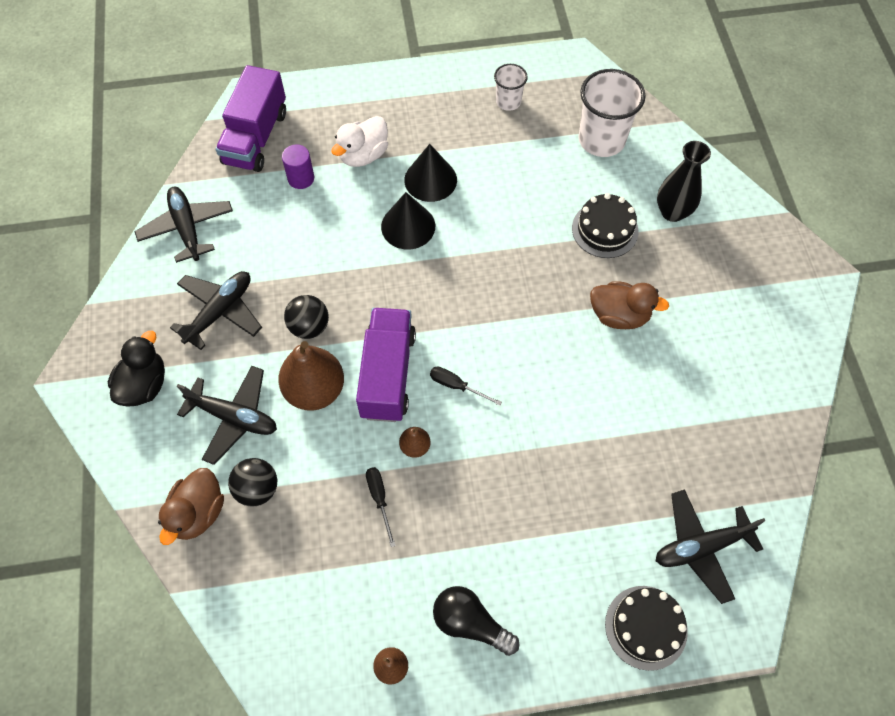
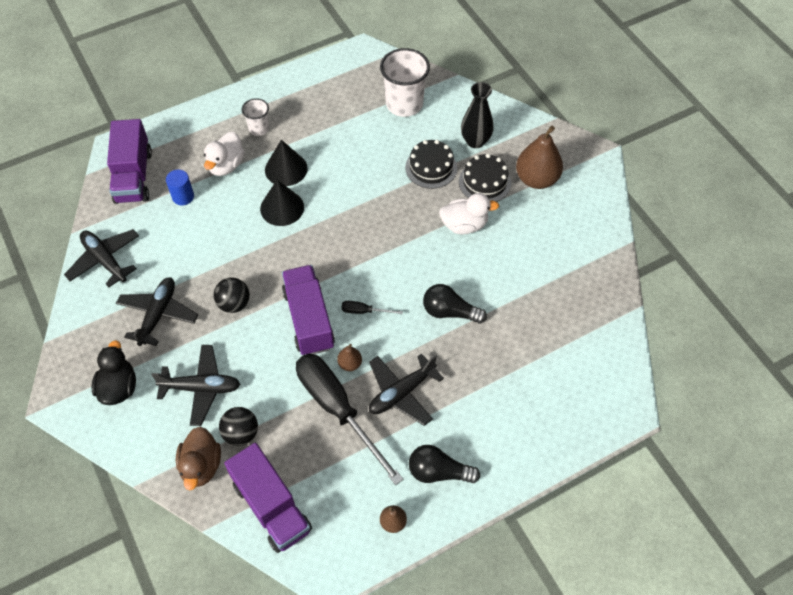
camera: 20 degrees left, 5 degrees down
brown pear [278,341,344,411] -> brown pear moved to [516,126,563,189]
purple cylinder [282,145,314,189] -> blue cylinder [166,170,194,205]
black screwdriver [366,467,396,547] -> black screwdriver [296,353,404,485], size x2.49
white cup [494,64,528,111] -> white cup moved to [242,98,269,136]
brown duck [590,281,669,329] -> white duck [439,193,499,234]
black cake [605,586,688,671] -> black cake moved to [459,154,511,202]
black plane [656,489,766,604] -> black plane moved to [369,353,444,426]
none -> purple truck [224,443,312,553]
none -> black light bulb [423,284,487,324]

